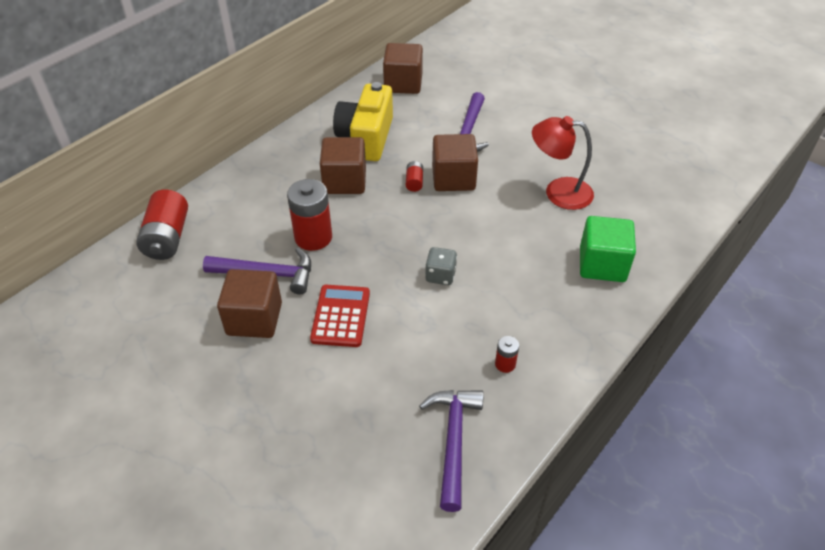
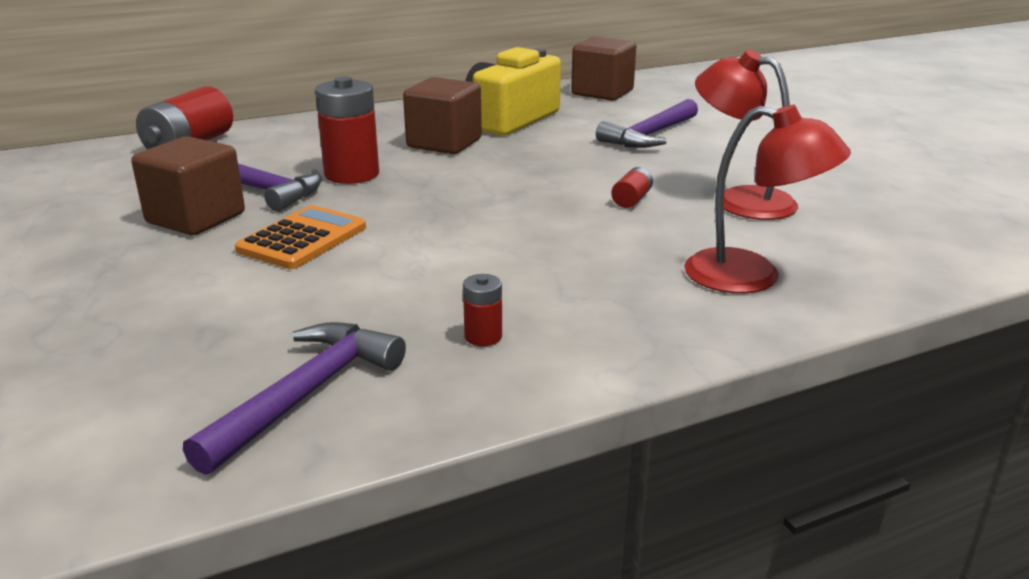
camera: 25 degrees right, 20 degrees down
red calculator [310,285,370,347] -> orange calculator [235,205,366,269]
red battery [406,161,423,192] -> red battery moved to [611,167,653,208]
grey dice [425,247,457,285] -> none
brown cube [432,134,478,191] -> none
green cube [580,216,636,282] -> red lamp [684,105,851,293]

